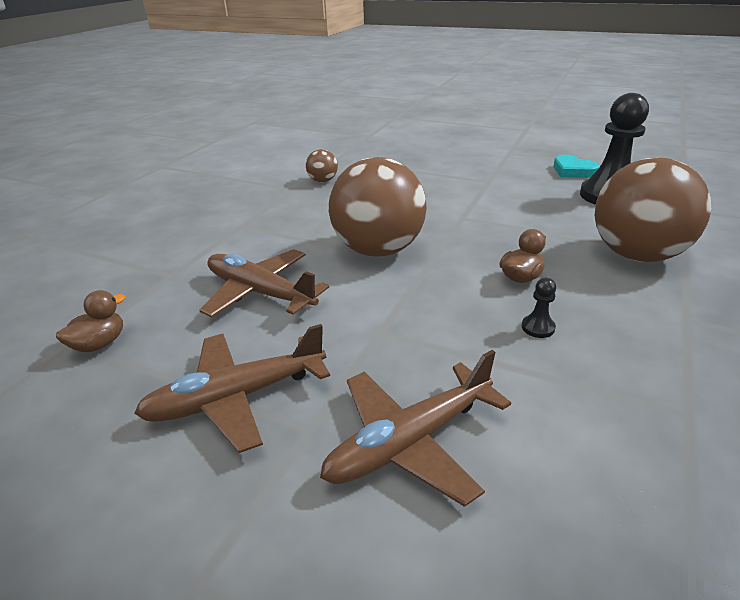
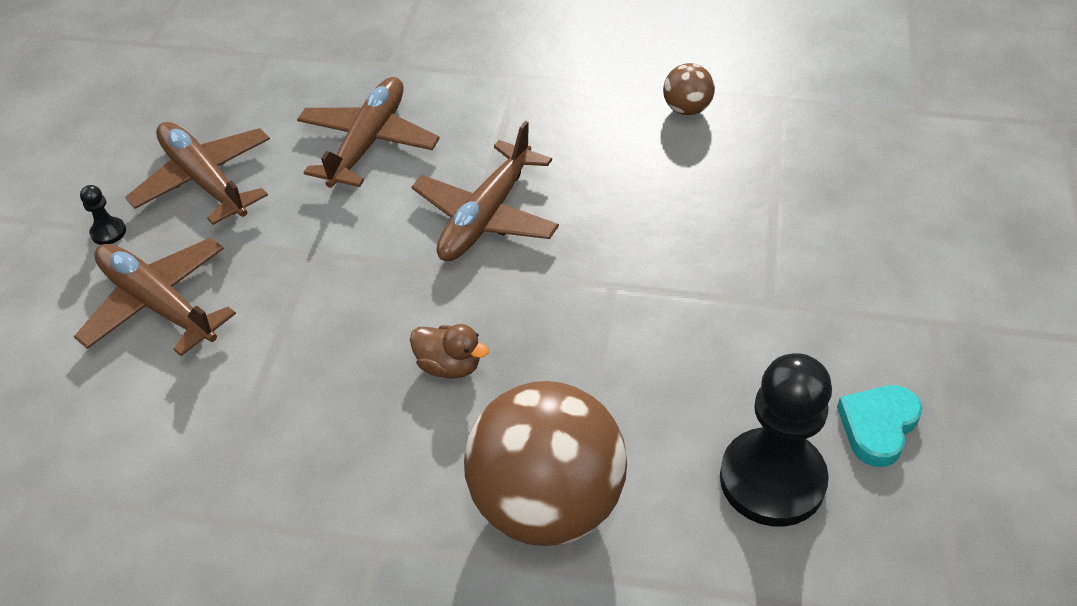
camera: 75 degrees right, 15 degrees up
brown duck [56,290,125,352] -> none
brown ball [329,157,427,257] -> brown plane [411,121,559,261]
black pawn [522,278,556,338] -> black pawn moved to [80,185,126,245]

